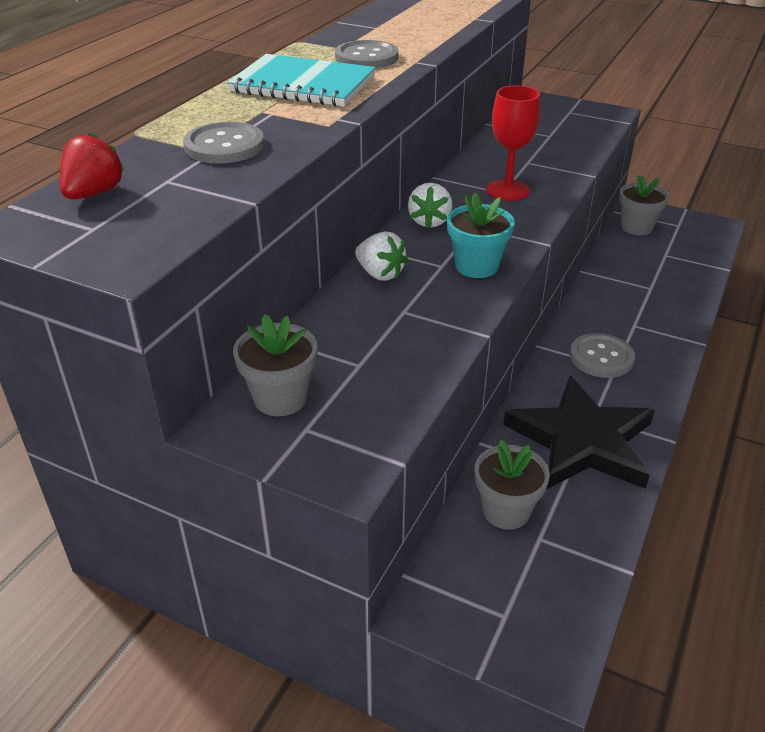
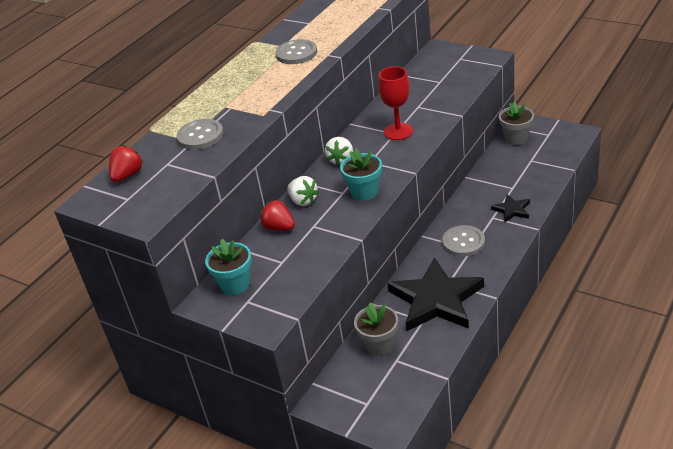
camera: 10 degrees right, 0 degrees up
turquoise notebook [227,54,376,107] -> none
grey flower pot [233,314,317,416] -> turquoise flower pot [205,239,252,295]
none -> red strawberry [260,200,295,231]
none -> black star [491,194,530,223]

